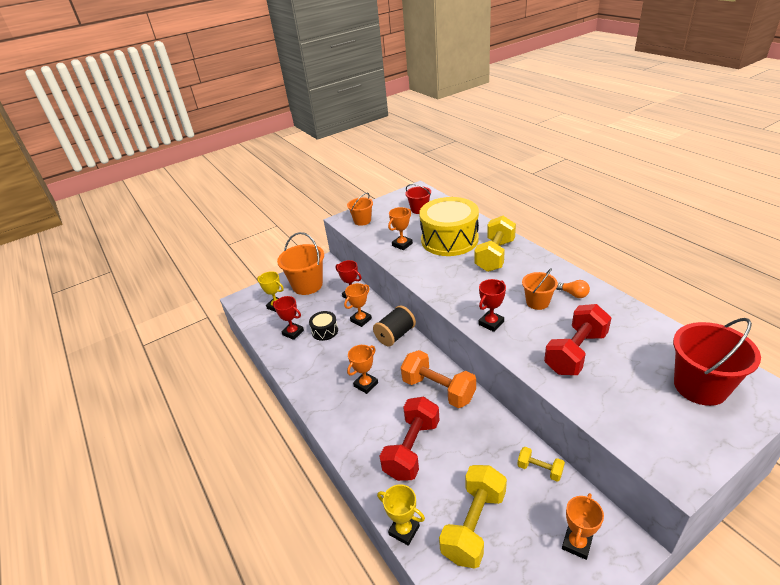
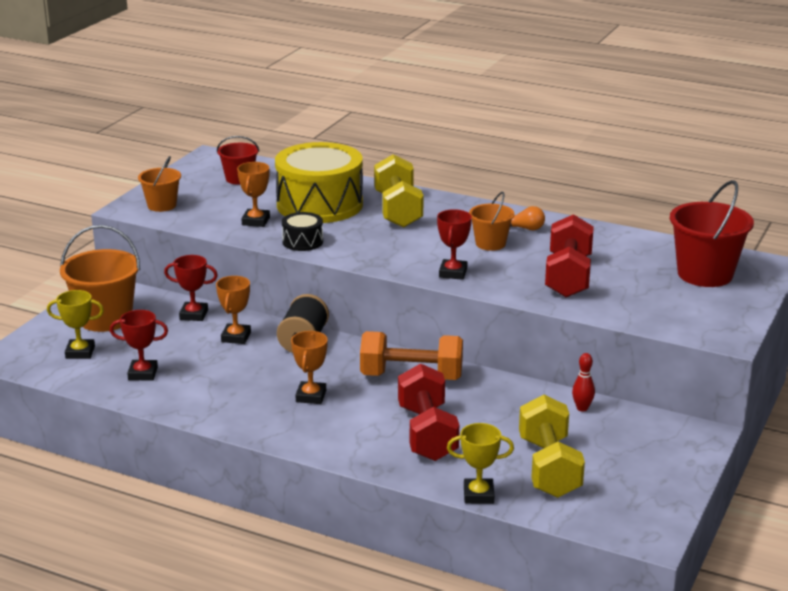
camera: 35 degrees left, 10 degrees down
black drum [309,311,338,341] -> black drum moved to [282,212,323,251]
yellow dumbbell [517,447,565,482] -> red bowling pin [572,353,595,412]
orange trophy [562,493,604,560] -> none

